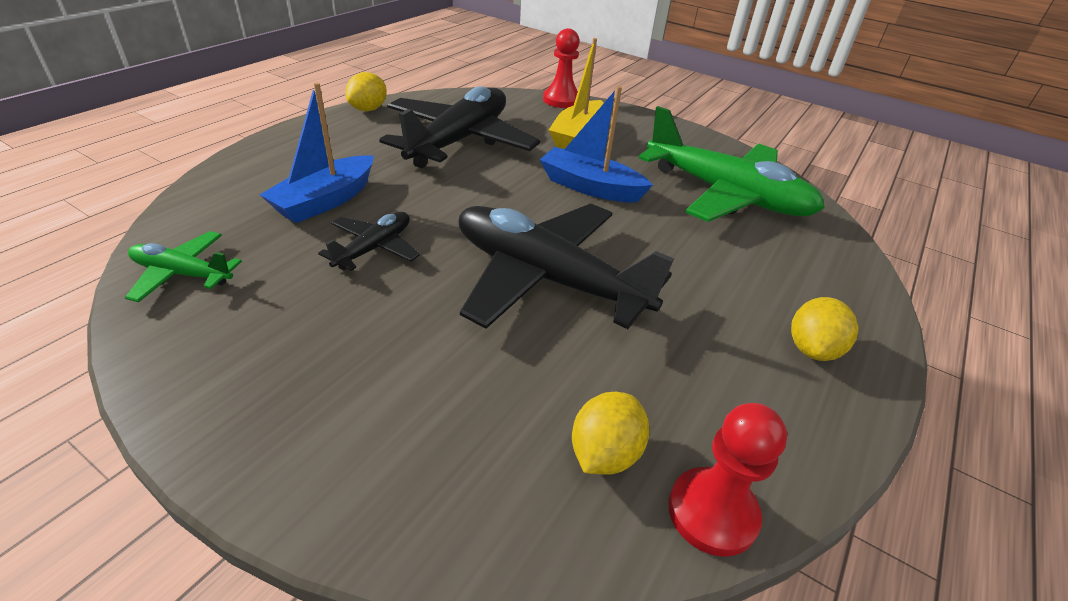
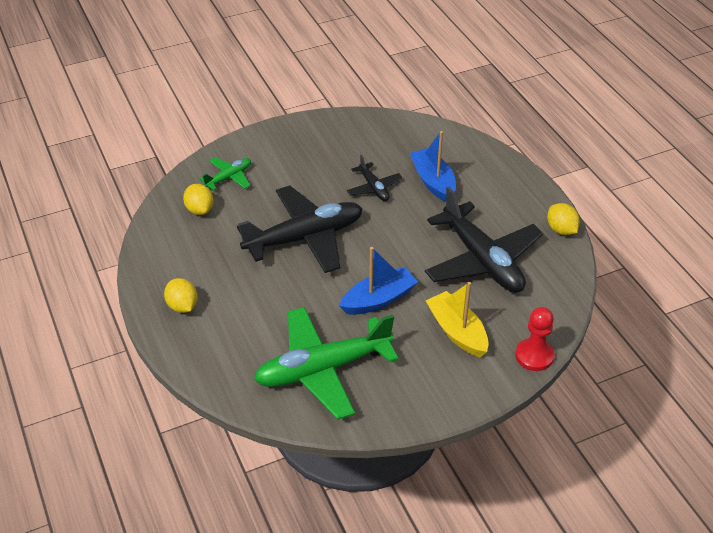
camera: 125 degrees right, 5 degrees up
green plane [125,231,242,302] -> green plane moved to [199,157,251,191]
red pawn [668,403,787,557] -> none

